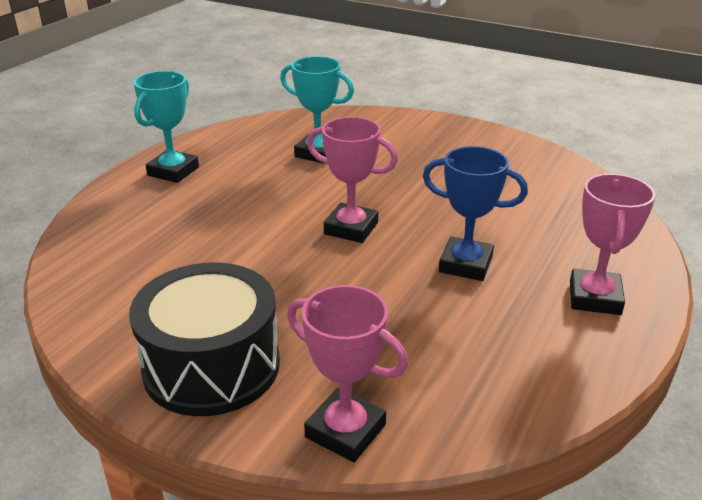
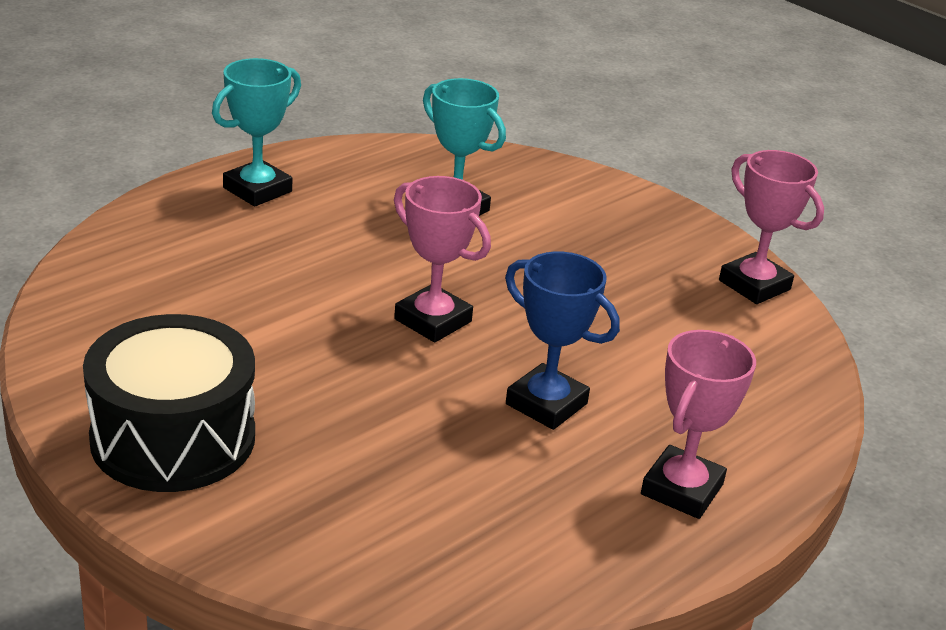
camera: 15 degrees right, 0 degrees up
pink trophy [287,285,408,462] -> pink trophy moved to [719,150,824,304]

